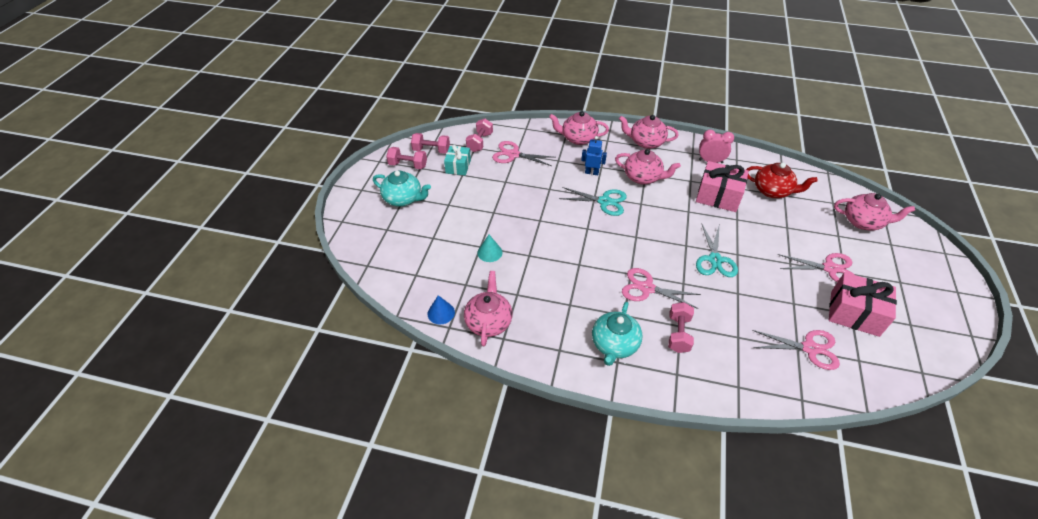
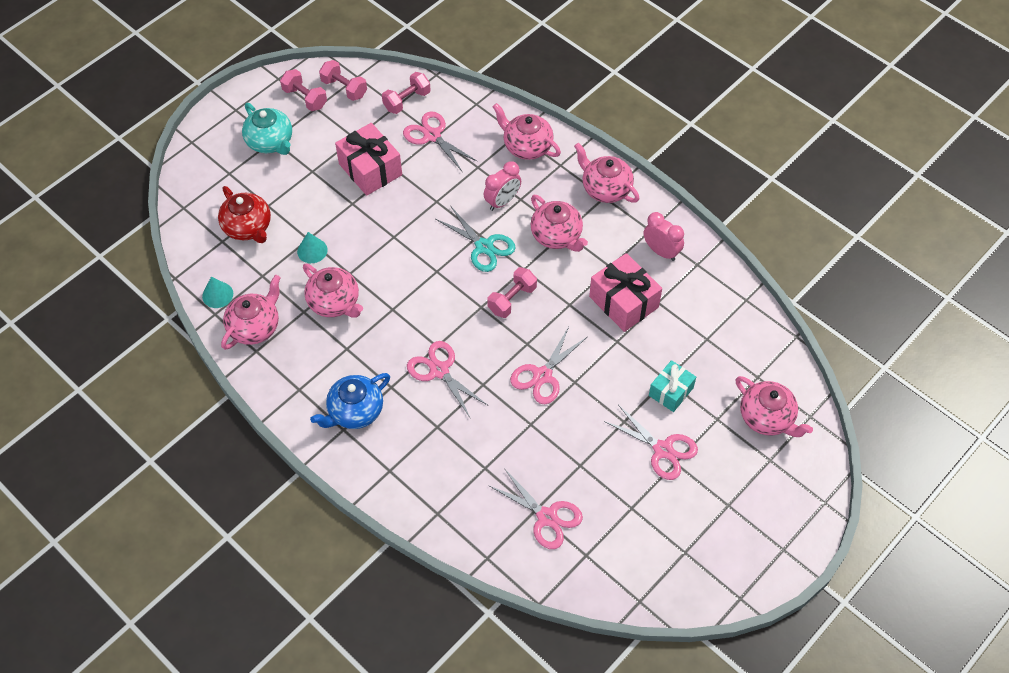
camera: 30 degrees right, 10 degrees up
blue cone [428,295,455,324] -> turquoise cone [202,277,233,308]
turquoise gift [444,145,471,175] -> turquoise gift moved to [649,360,696,412]
blue robot [581,136,607,175] -> pink clock [484,161,521,211]
turquoise teapot [592,302,643,366] -> blue teapot [310,373,390,429]
pink dumbbell [668,302,694,353] -> pink dumbbell moved to [487,267,537,318]
turquoise scissors [696,223,738,277] -> pink scissors [510,327,587,404]
red teapot [746,163,818,198] -> red teapot moved to [218,186,271,243]
pink gift [829,272,897,337] -> pink gift moved to [335,123,402,196]
none -> pink teapot [303,264,363,318]

